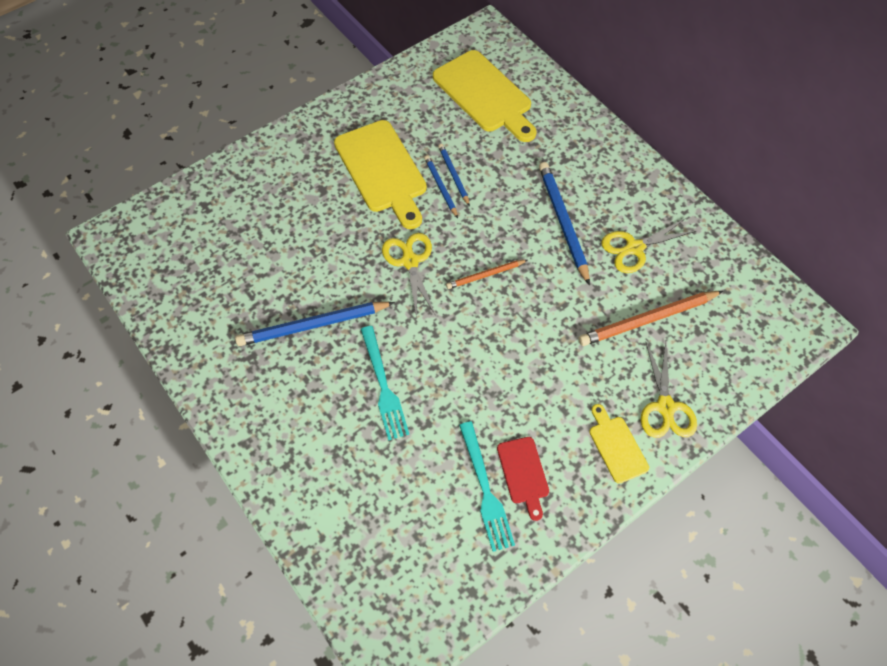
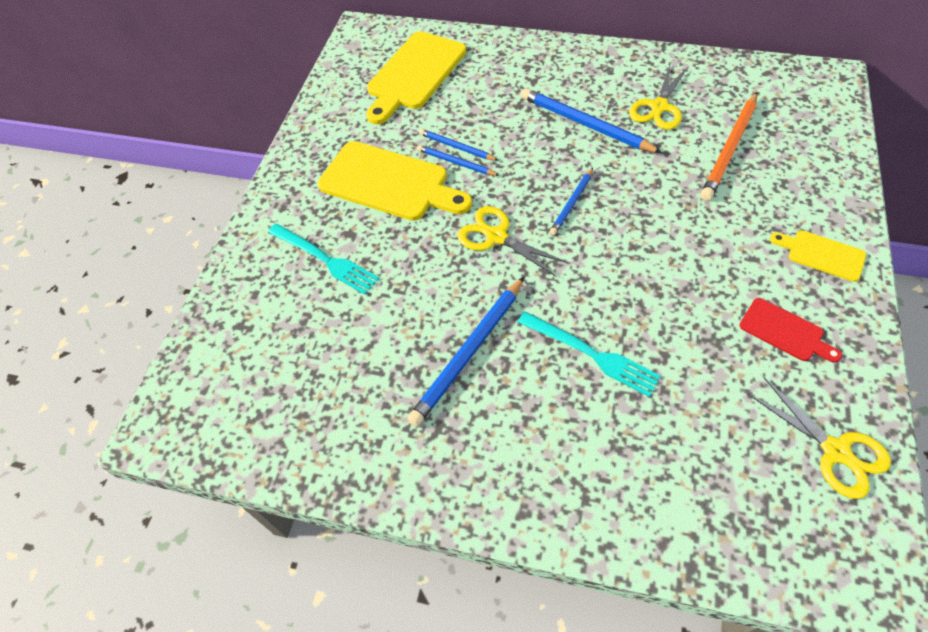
camera: 35 degrees left, 5 degrees down
yellow cutting board [433,50,537,142] -> yellow cutting board turned 105 degrees clockwise [366,31,466,124]
orange pencil [446,260,528,289] -> blue pencil [550,168,593,235]
turquoise fork [459,421,515,552] -> turquoise fork moved to [268,224,379,295]
yellow scissors [641,342,697,438] -> yellow scissors moved to [747,377,891,499]

